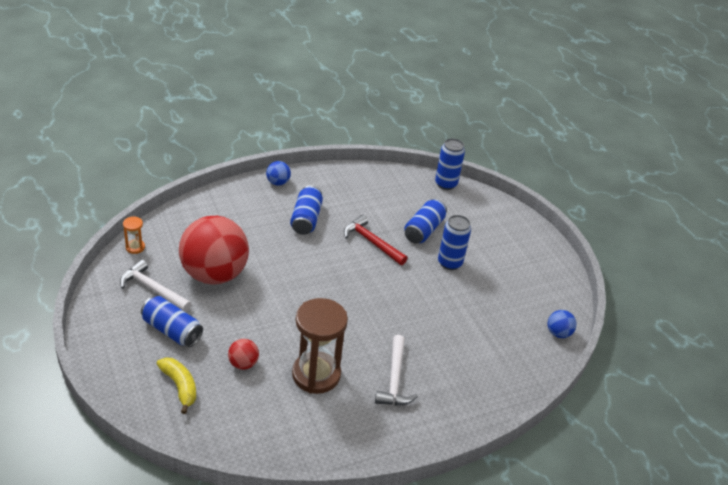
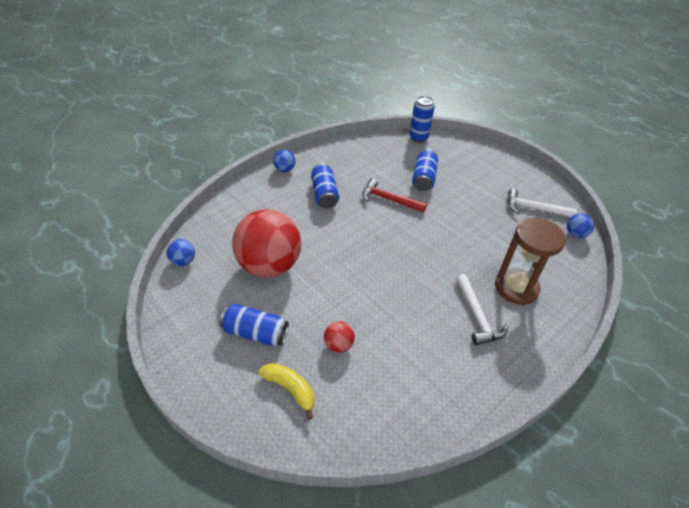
camera: 15 degrees left, 5 degrees up
white hammer [120,259,191,312] -> white hammer moved to [508,189,577,217]
orange hourglass [123,216,145,254] -> blue ball [166,239,195,266]
brown hourglass [292,298,348,394] -> brown hourglass moved to [495,218,566,305]
blue can [438,215,471,270] -> none

